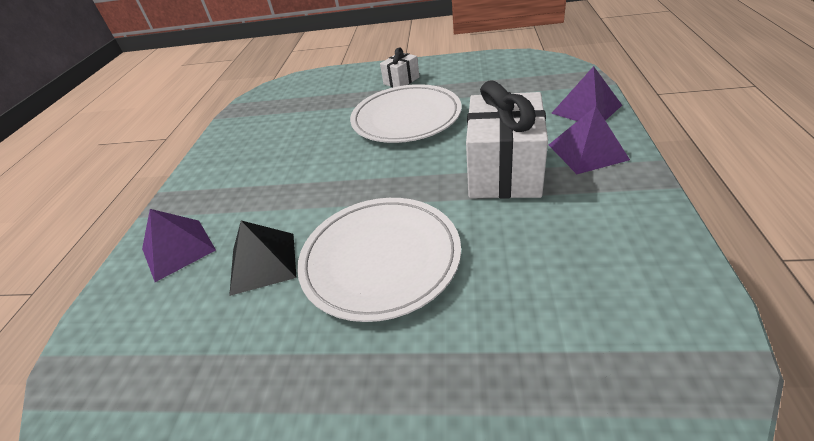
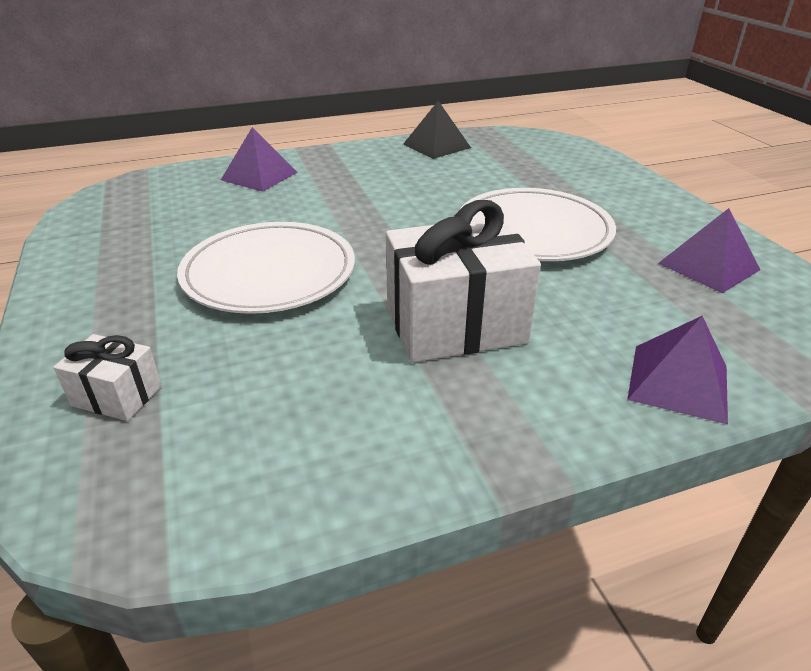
camera: 60 degrees right, 5 degrees down
black pyramid [229,221,296,296] -> black pyramid moved to [403,101,471,159]
white gift [380,47,420,87] -> white gift moved to [53,334,162,421]
purple pyramid [549,106,630,174] -> purple pyramid moved to [658,208,760,293]

